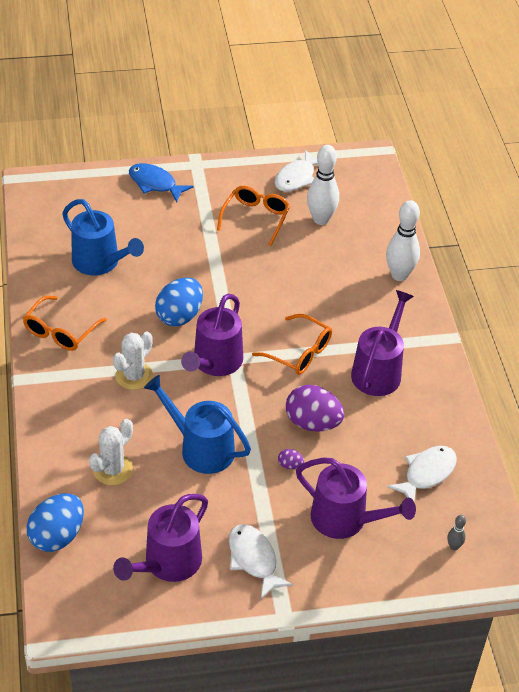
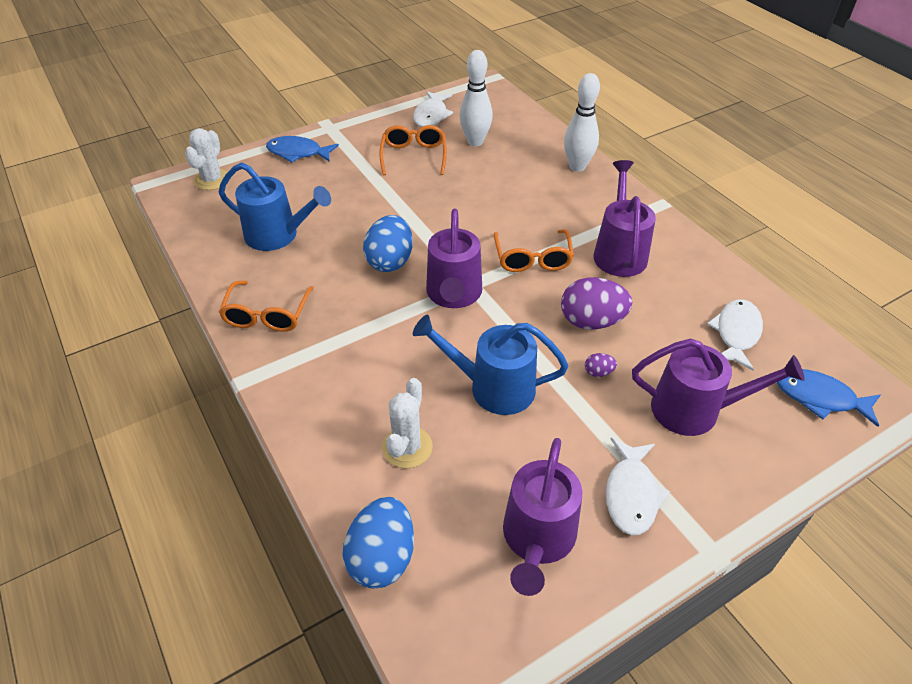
camera: 20 degrees left, 0 degrees up
white cactus [113,332,153,390] -> white cactus moved to [185,128,227,190]
white fish [229,524,293,599] -> white fish turned 120 degrees counterclockwise [606,438,670,535]
orange glasses [252,314,332,375] -> orange glasses turned 75 degrees clockwise [494,229,574,272]
grey bowling pin [447,515,466,550] -> blue fish [777,369,881,427]

